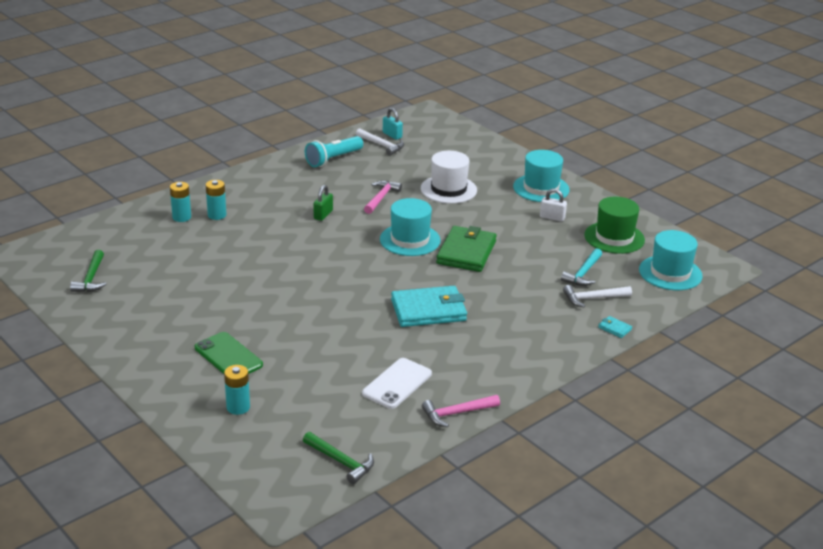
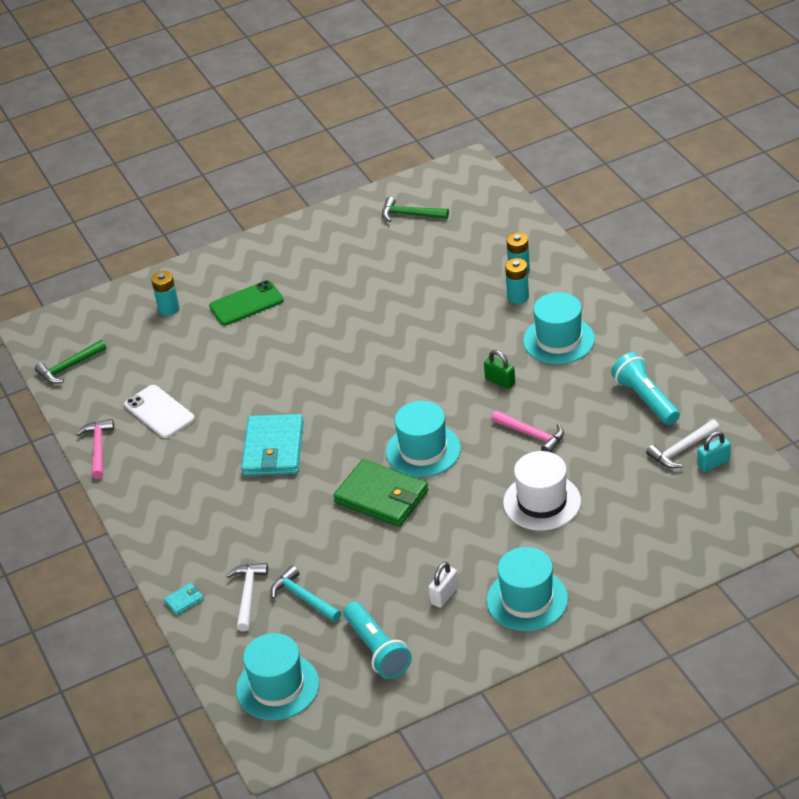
camera: 110 degrees right, 10 degrees up
green hat [584,197,645,254] -> turquoise flashlight [343,602,412,679]
none -> turquoise hat [523,292,595,364]

